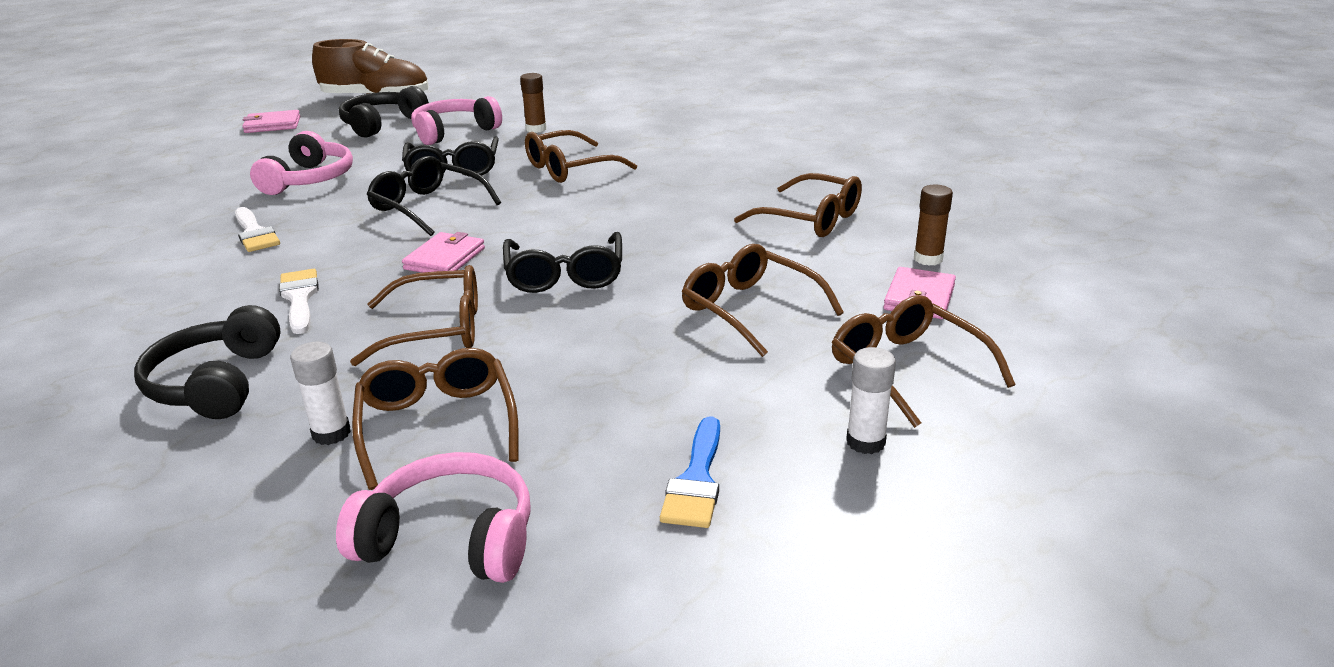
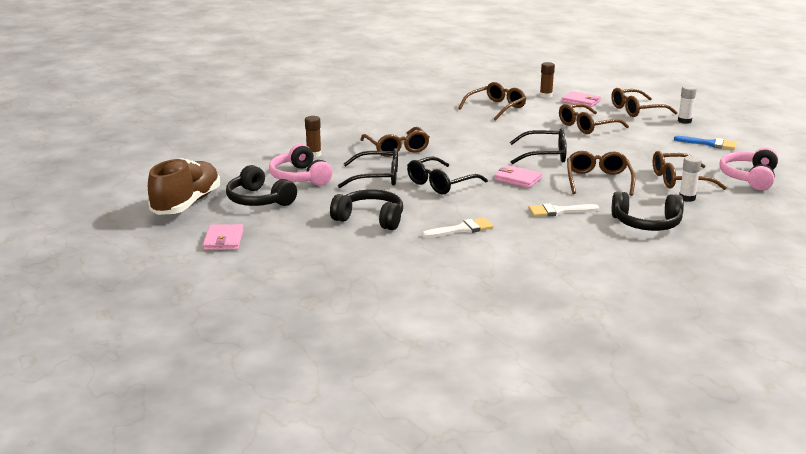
camera: 80 degrees left, 5 degrees down
pink headphones [250,131,353,195] -> black headphones [330,189,403,230]

